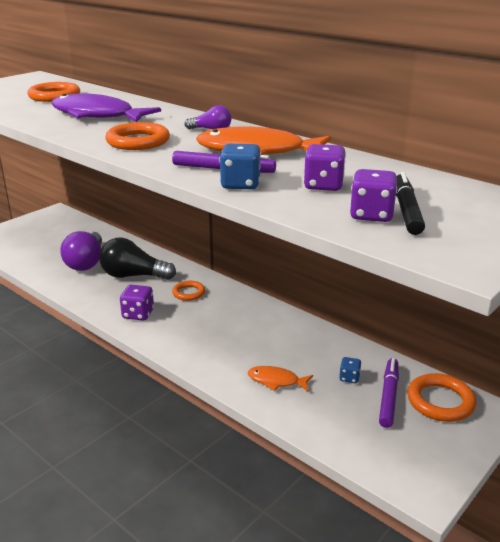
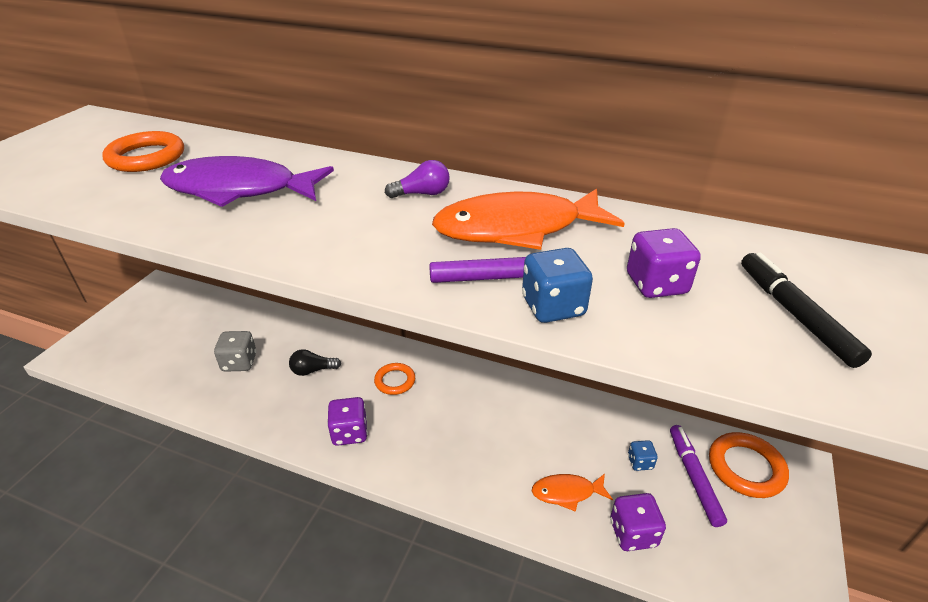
camera: 20 degrees left, 10 degrees up
purple light bulb [60,231,102,271] -> grey dice [214,331,257,372]
black light bulb [99,237,176,280] -> black light bulb [289,349,341,376], size x0.51
orange ring [105,122,170,150] -> none
purple dice [350,169,397,222] -> purple dice moved to [610,493,666,551]

